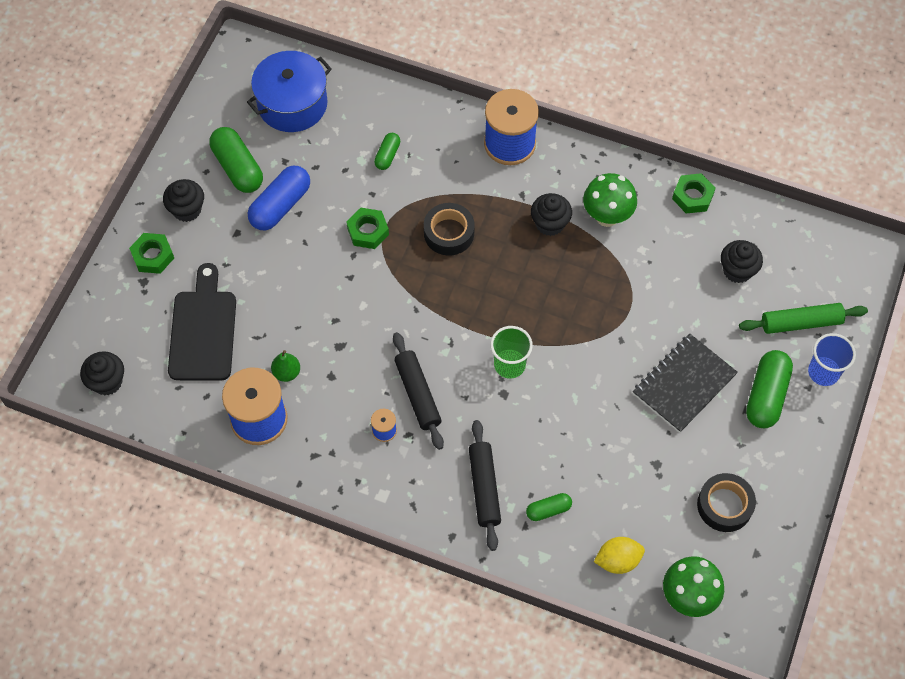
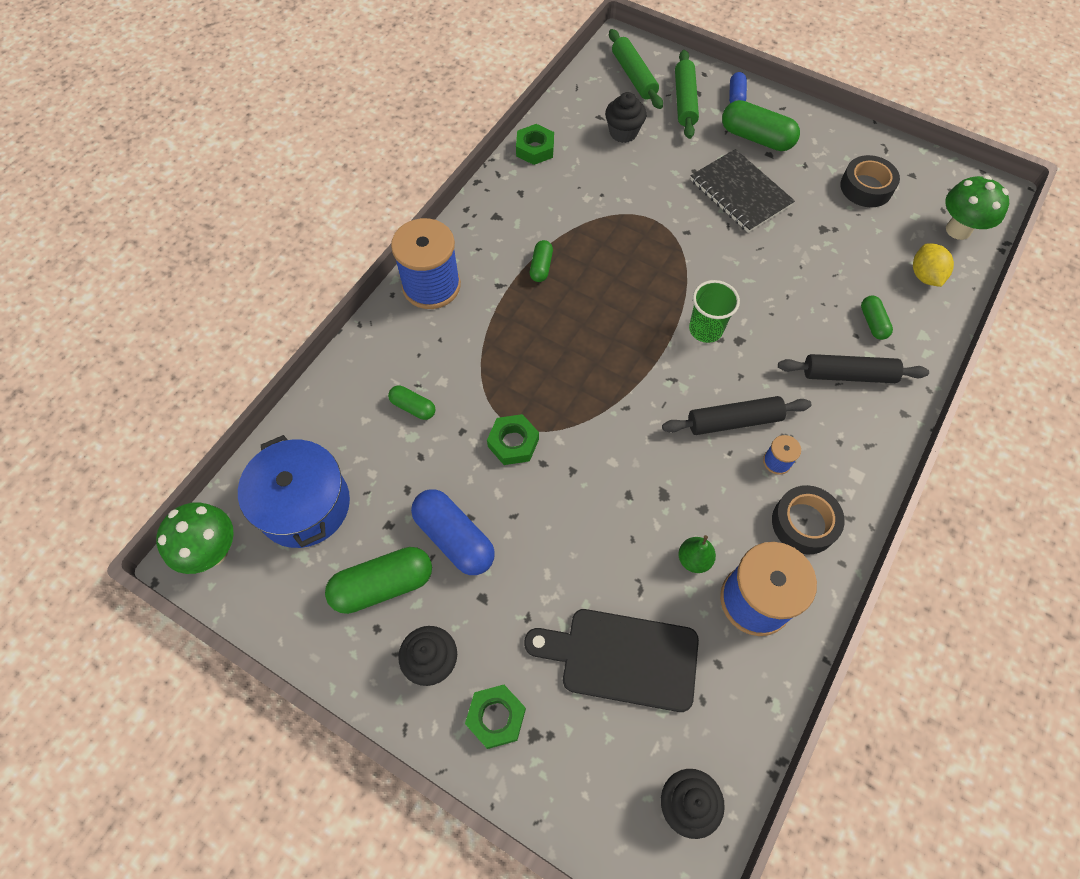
camera: 80 degrees left, 0 degrees up
black tape [424,203,475,255] -> black tape moved to [772,485,845,555]
black cupcake [531,193,572,236] -> green capsule [530,240,553,282]
green mushroom [583,173,637,227] -> green mushroom moved to [156,502,234,574]
blue cup [808,333,856,386] -> blue capsule [729,72,747,103]
none -> green rolling pin [609,29,663,109]

